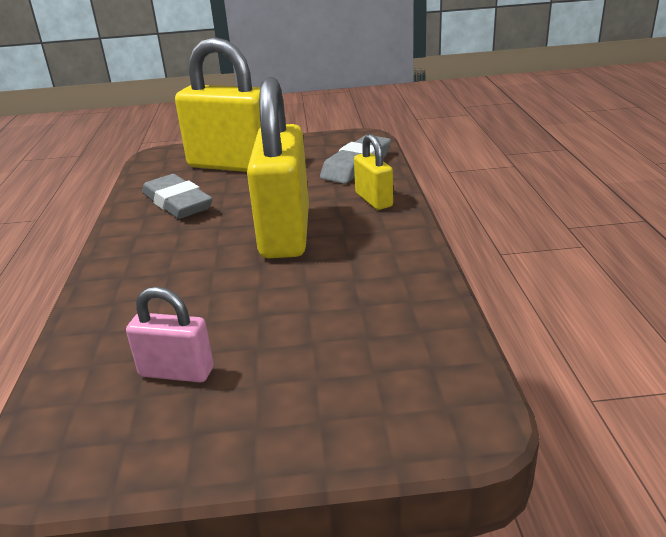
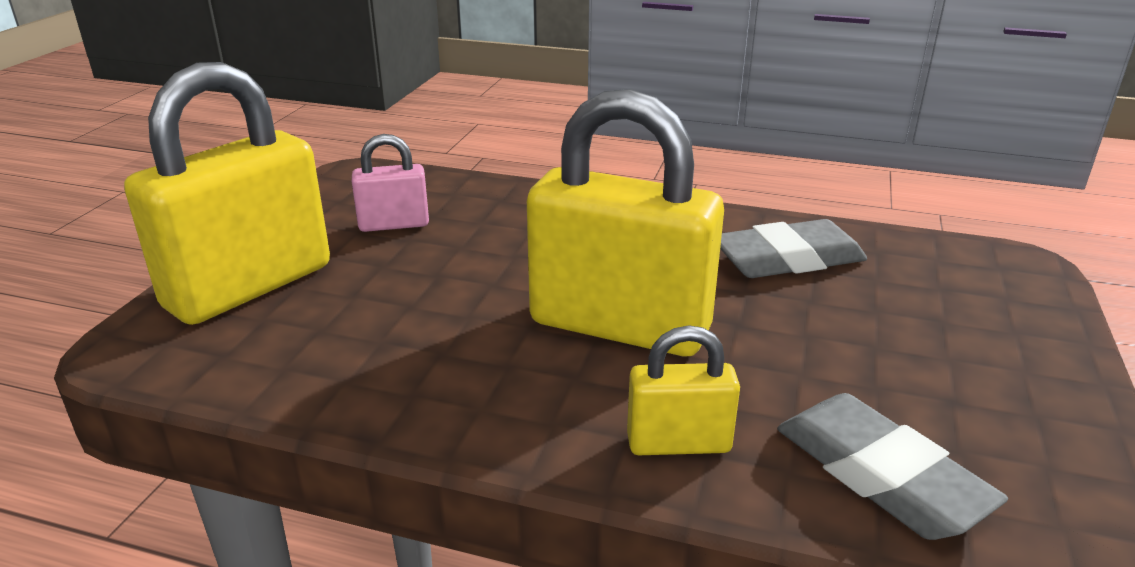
camera: 110 degrees right, 0 degrees up
pink padlock [126,287,214,383] -> pink padlock turned 45 degrees clockwise [352,134,429,232]
yellow padlock [175,37,261,172] -> yellow padlock moved to [124,62,330,325]

